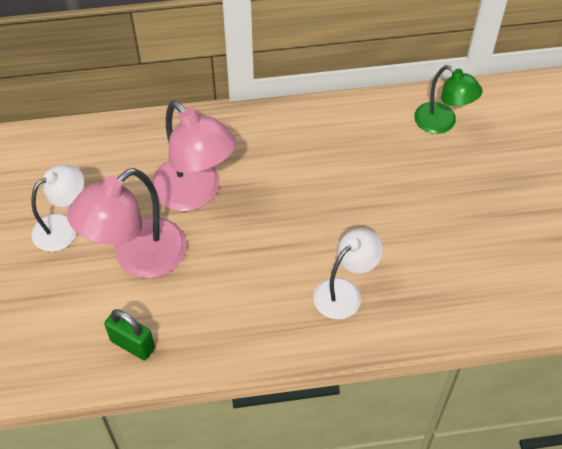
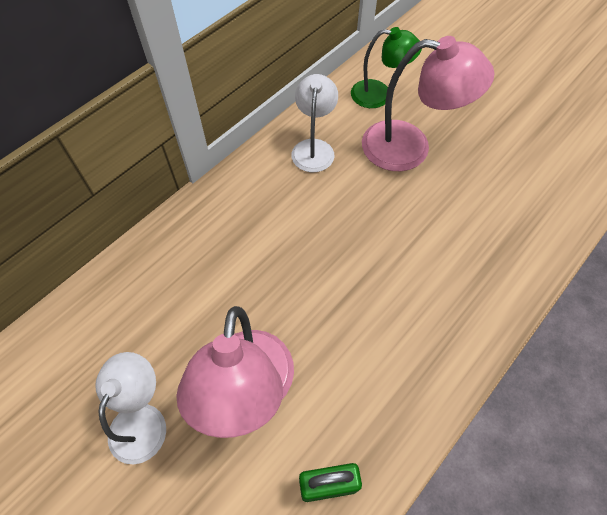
camera: 40 degrees left, 5 degrees up
pink lamp [152,100,236,211] -> pink lamp moved to [362,36,494,171]
white lamp [313,228,383,319] -> white lamp moved to [291,74,338,172]

